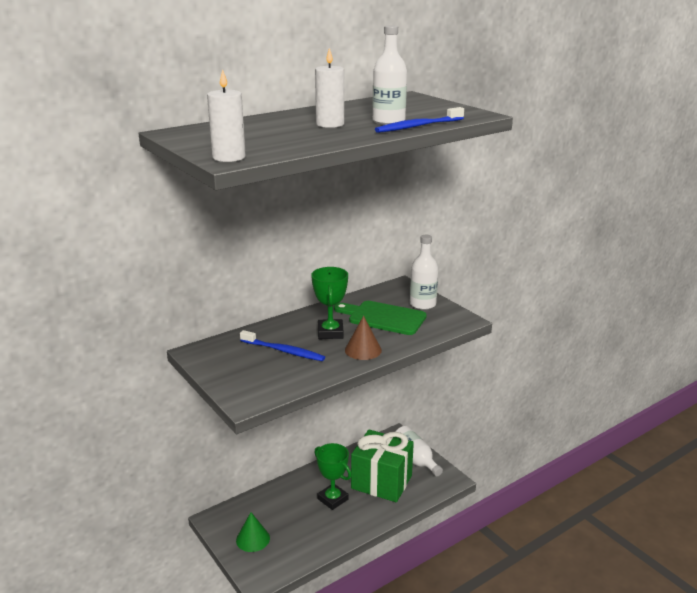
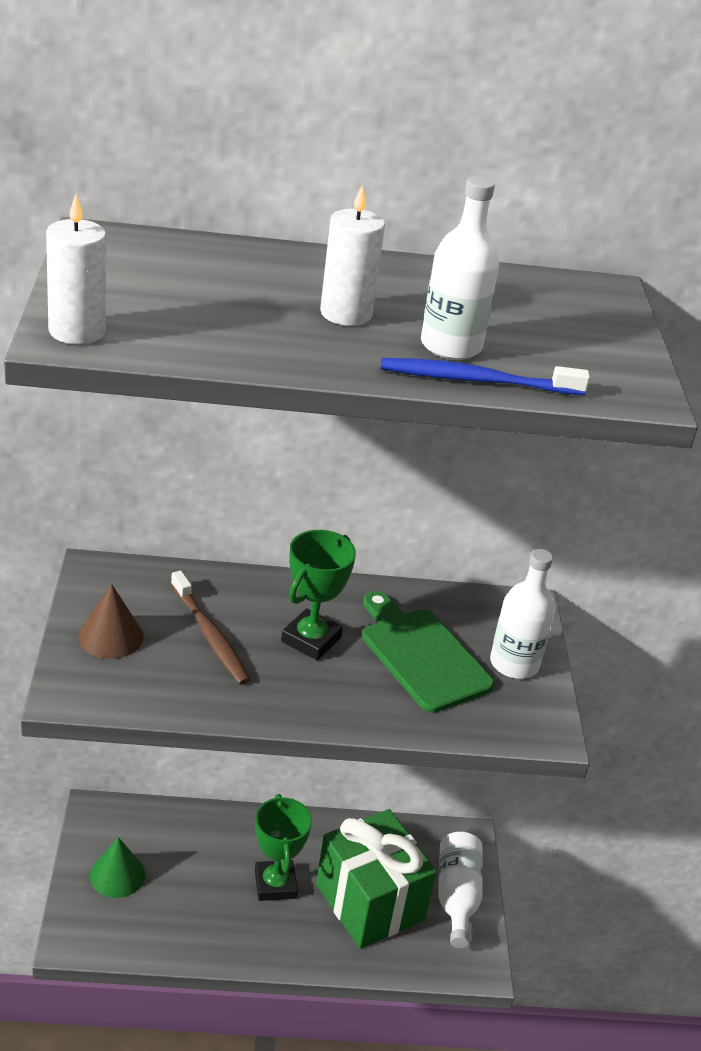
camera: 30 degrees right, 10 degrees up
blue toothbrush [240,330,325,361] -> brown toothbrush [171,571,251,685]
brown cone [345,316,382,360] -> brown cone moved to [78,584,143,659]

